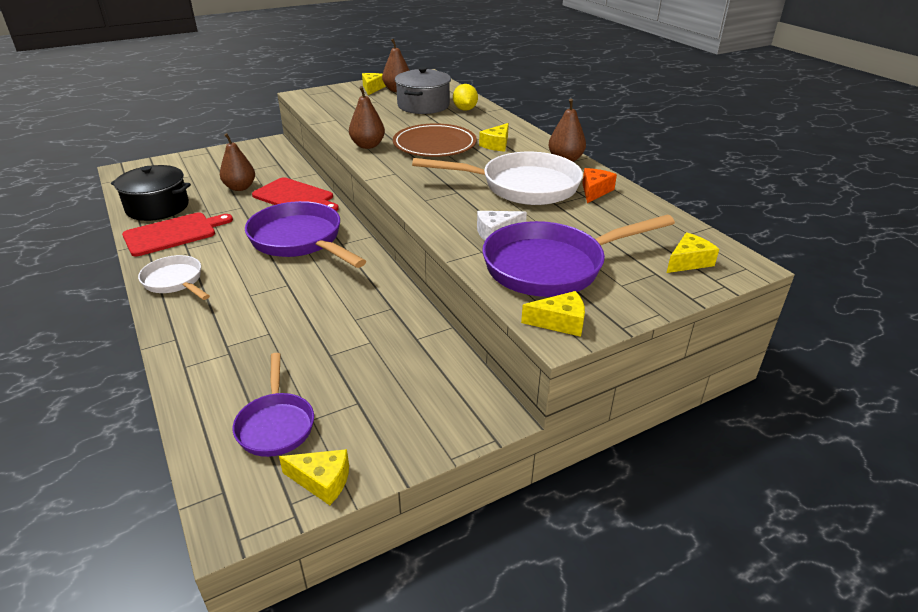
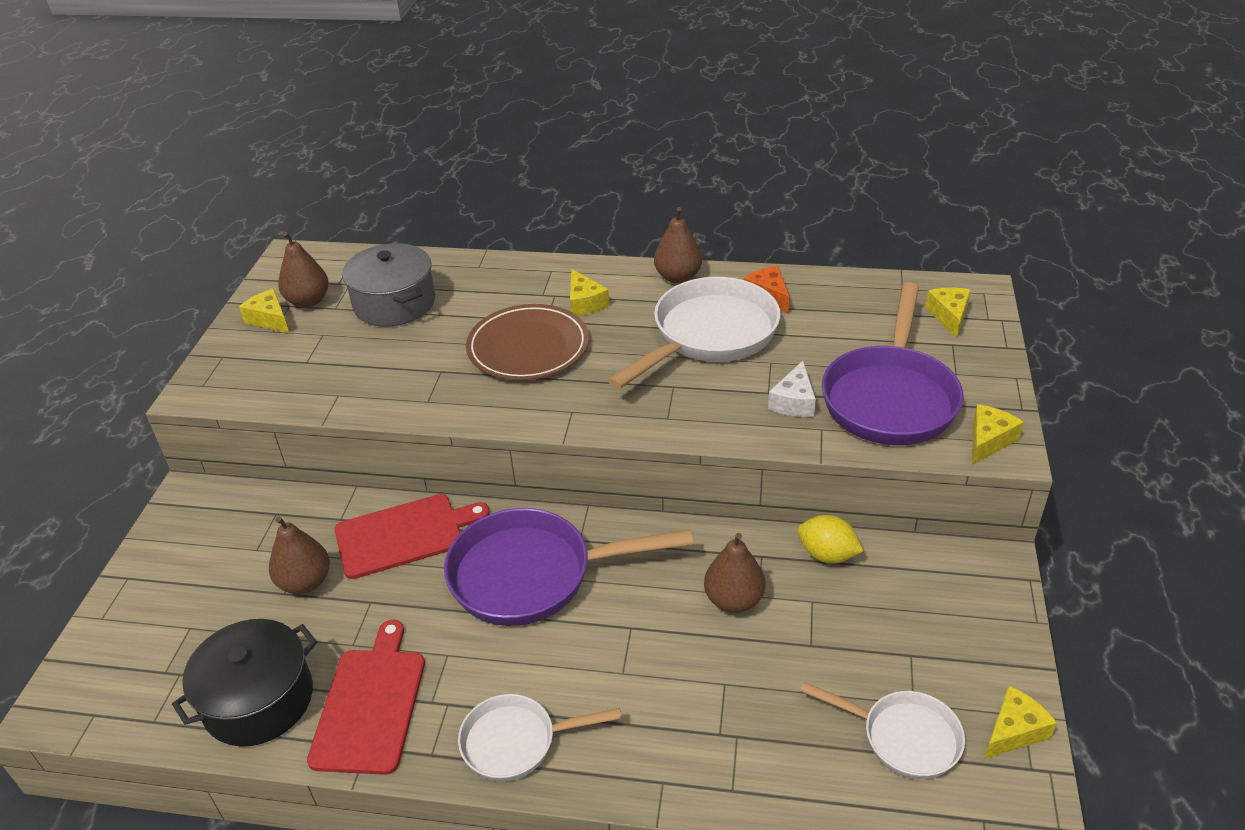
camera: 50 degrees left, 5 degrees up
purple pan [233,353,314,457] -> white pan [800,682,965,779]
brown pear [349,86,385,149] -> brown pear moved to [704,533,765,613]
yellow lemon [453,84,478,111] -> yellow lemon moved to [798,515,863,563]

